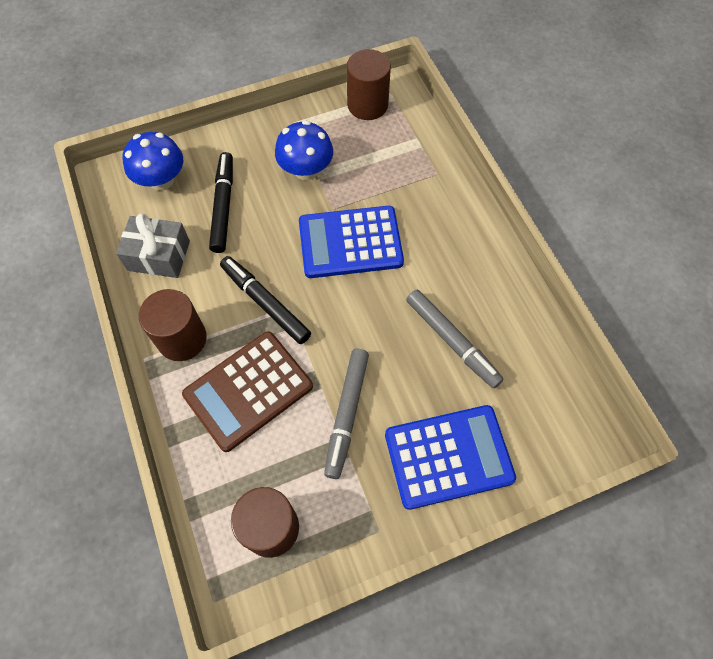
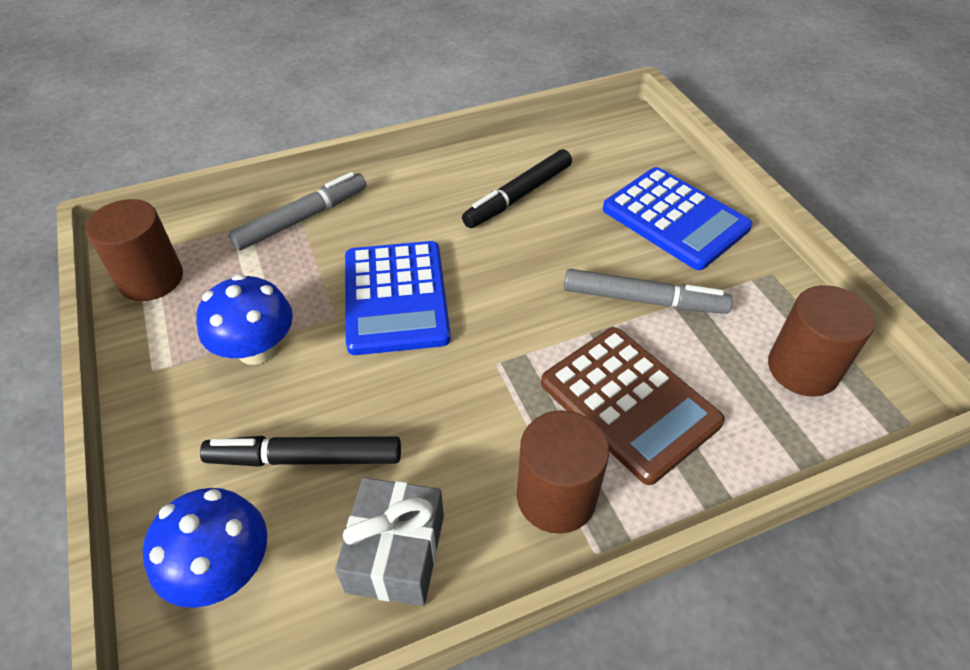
camera: 90 degrees left, 15 degrees down
black marker [220,256,311,344] -> black marker moved to [462,149,572,228]
blue calculator [385,405,516,510] -> blue calculator turned 150 degrees clockwise [603,167,752,270]
grey marker [406,290,503,388] -> grey marker moved to [229,172,366,251]

